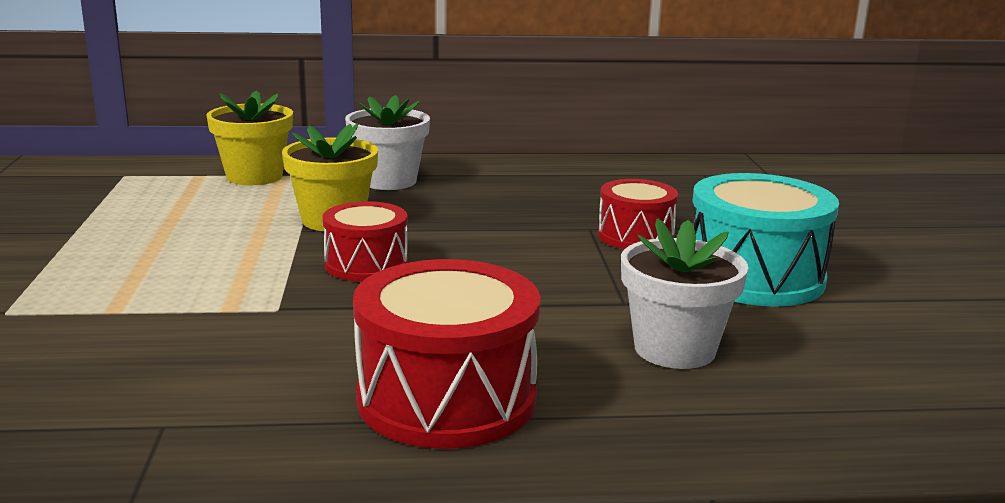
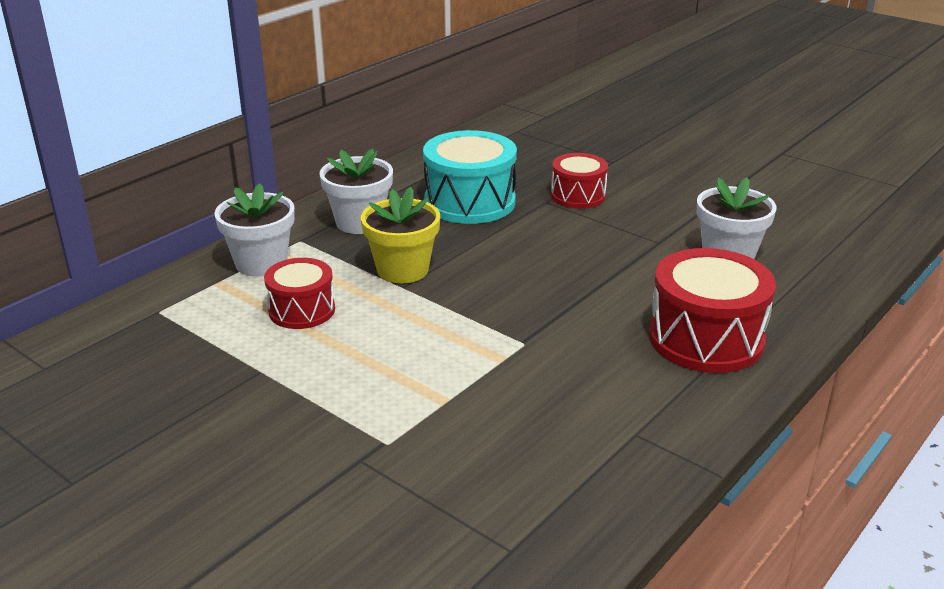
camera: 45 degrees left, 10 degrees up
yellow flower pot [206,90,293,185] -> white flower pot [214,183,295,277]
red drum [322,201,408,281] -> red drum moved to [264,258,335,329]
turquoise drum [692,173,839,307] -> turquoise drum moved to [423,130,517,224]

